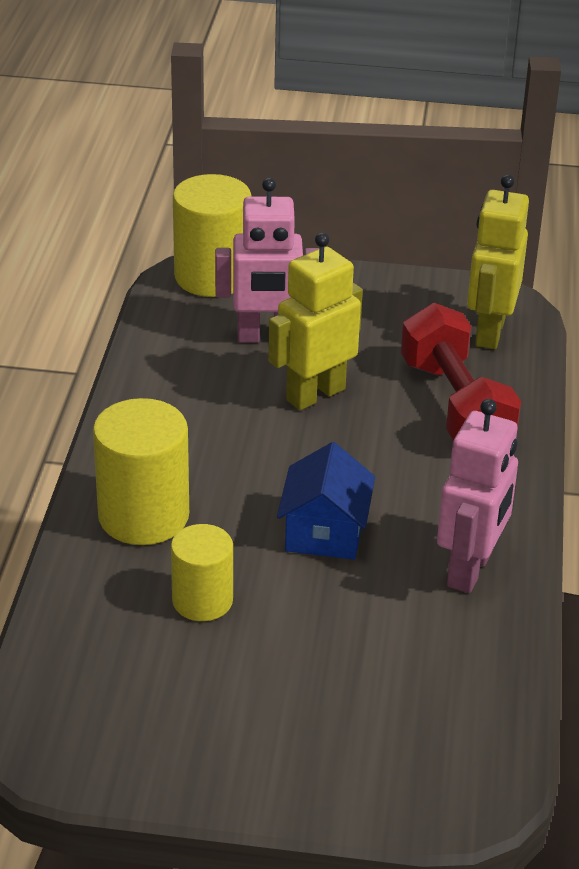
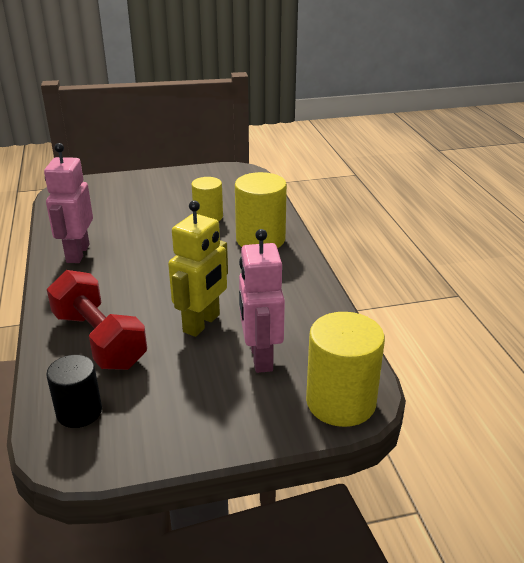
camera: 160 degrees right, 5 degrees down
pink robot [215,178,319,343] -> pink robot turned 75 degrees counterclockwise [239,229,285,373]
blue house [277,442,375,560] -> none
yellow robot [467,174,529,349] -> black cylinder [46,355,102,428]

